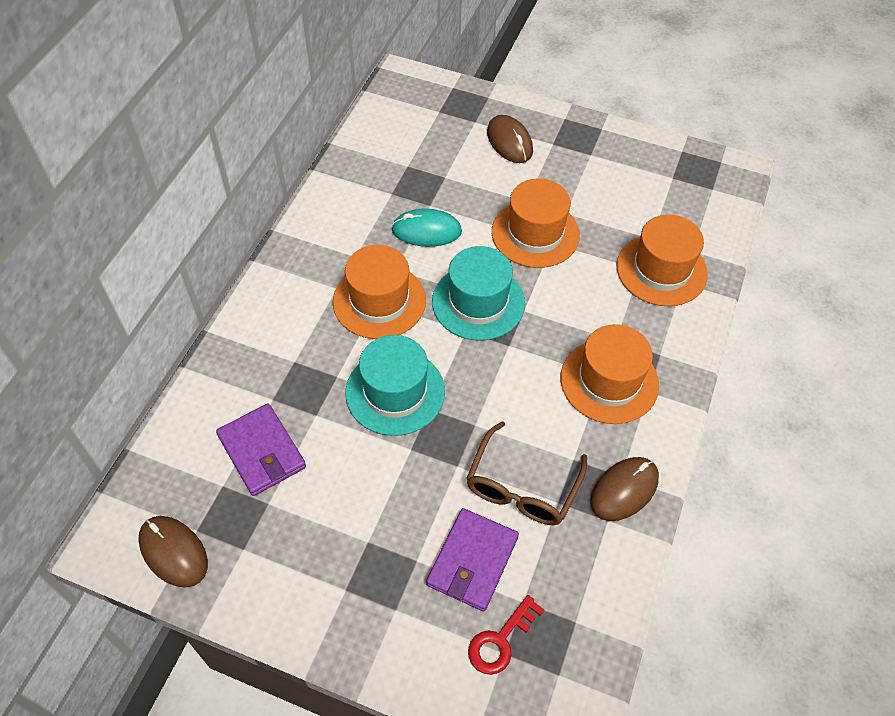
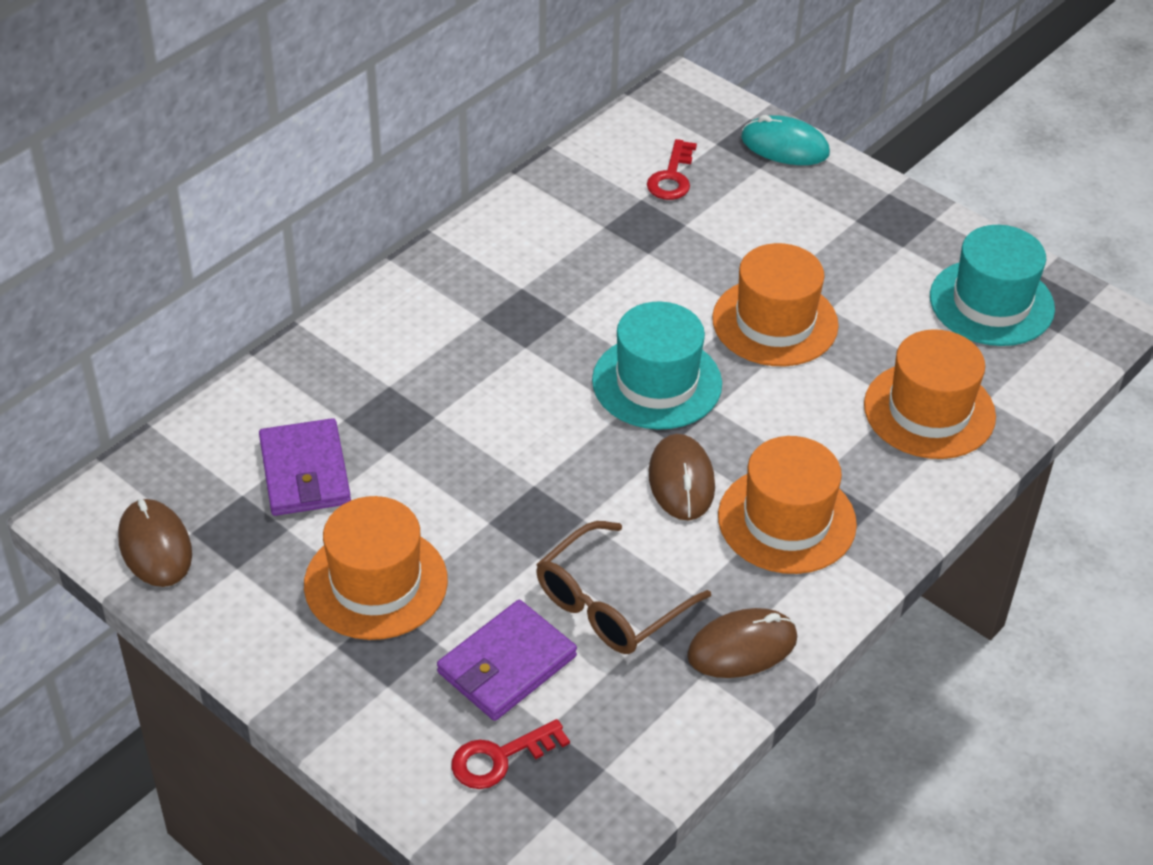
camera: 20 degrees right, 10 degrees down
orange hat [333,245,426,339] -> orange hat moved to [304,496,448,640]
turquoise hat [345,335,445,436] -> turquoise hat moved to [930,225,1055,346]
turquoise mouse [391,208,462,247] -> turquoise mouse moved to [741,115,830,165]
brown mouse [487,115,533,163] -> brown mouse moved to [648,434,715,520]
none -> red key [647,139,697,200]

